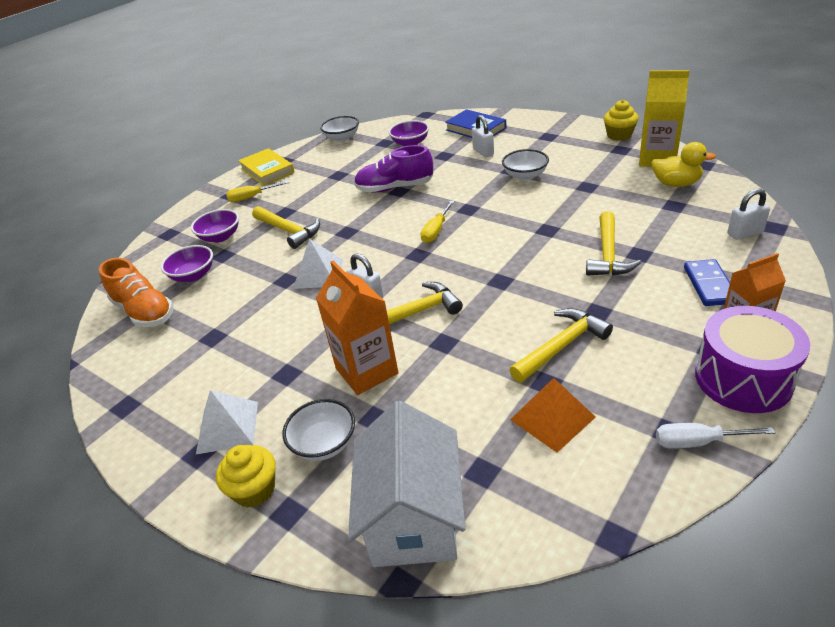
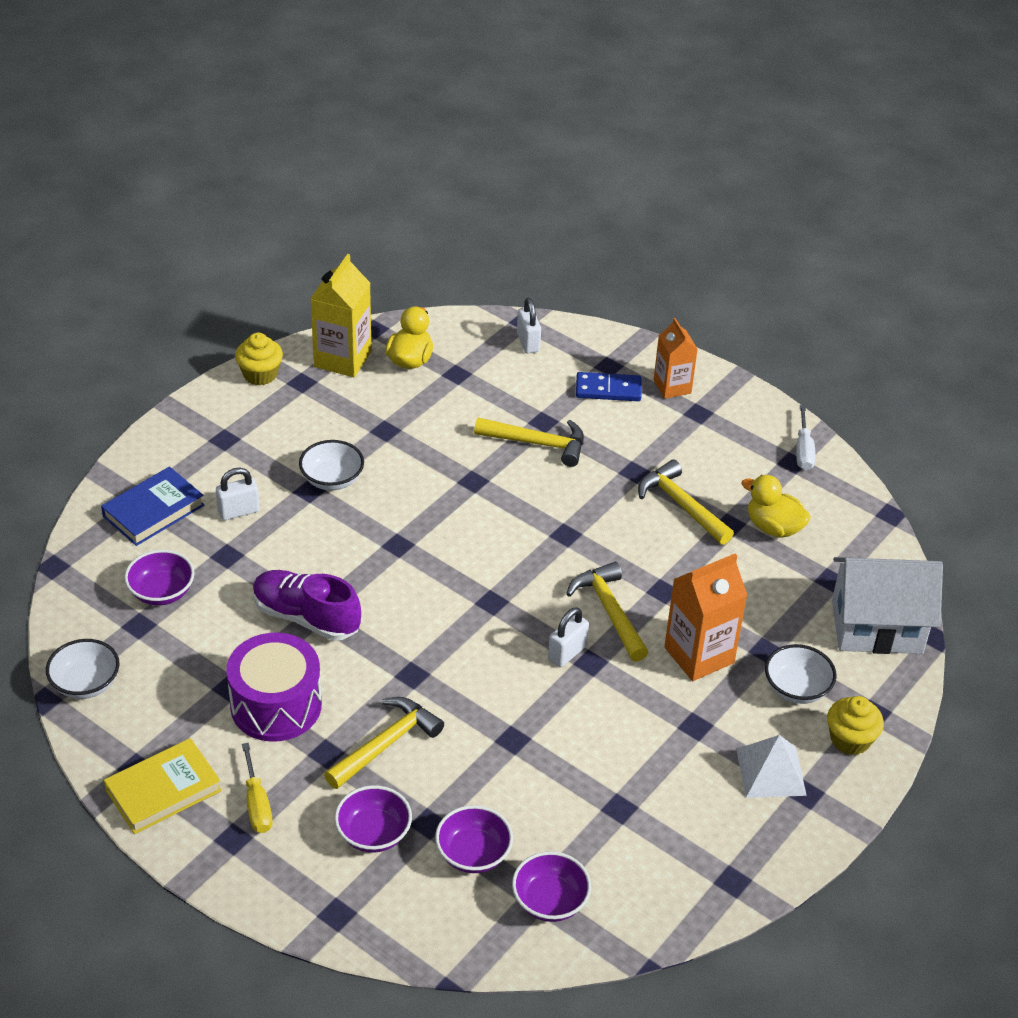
camera: 95 degrees left, 5 degrees up
orange shoe [99,258,174,327] -> purple bowl [512,851,591,922]
white pyramid [293,239,343,289] -> none
purple shoe [354,145,433,193] -> purple shoe turned 120 degrees clockwise [253,570,361,641]
yellow screwdriver [420,201,454,243] -> none
orange pyramid [510,378,595,453] -> yellow duck [741,475,811,538]
purple drum [695,306,810,413] -> purple drum moved to [226,633,322,742]

